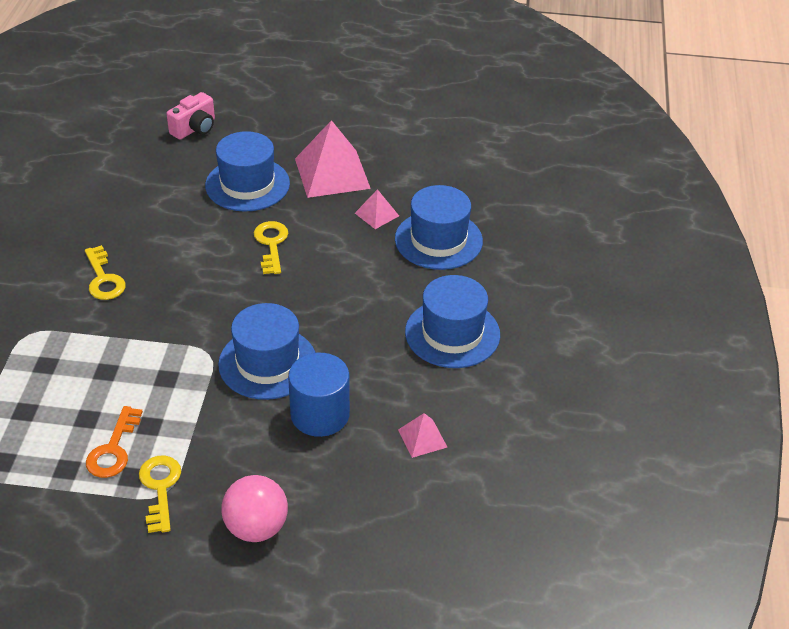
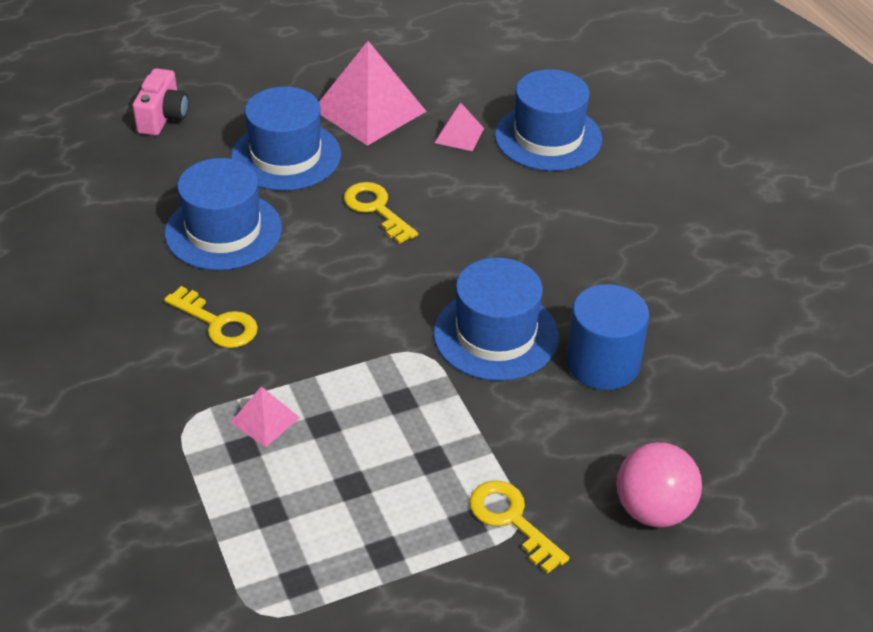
camera: 30 degrees left, 0 degrees up
orange key [86,406,143,478] -> none
pink pyramid [398,413,447,458] -> pink pyramid moved to [230,386,300,447]
blue hat [405,275,500,368] -> blue hat moved to [165,158,282,270]

